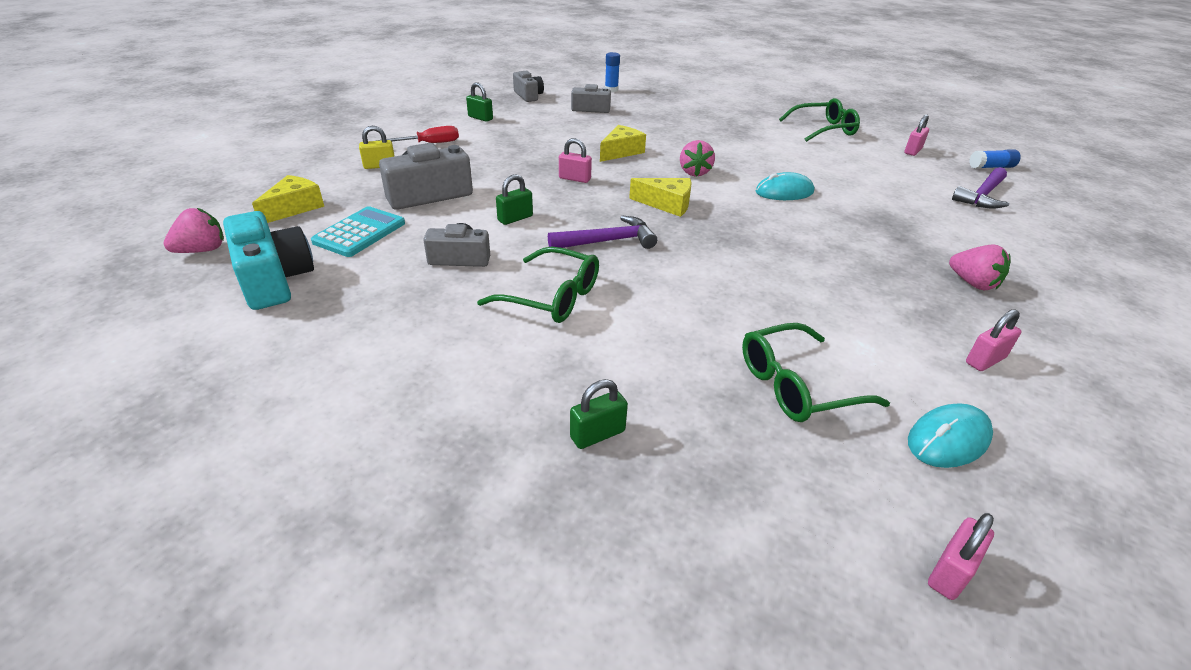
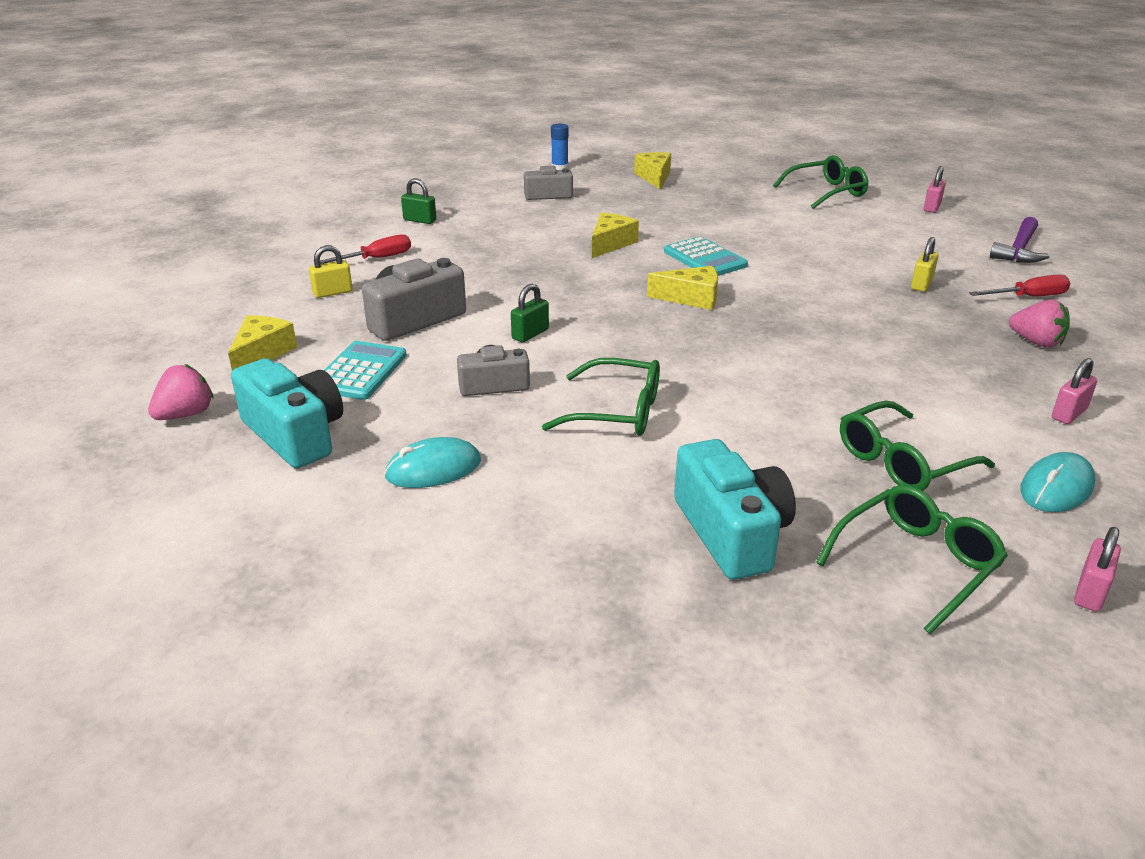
camera: 10 degrees left, 5 degrees down
grey camera [513,71,544,102] -> none
purple hammer [548,215,657,249] -> none
pink padlock [559,138,592,183] -> none
green padlock [570,379,628,449] -> turquoise camera [674,439,796,580]
pink strawberry [680,140,715,177] -> turquoise calculator [664,236,748,276]
turquoise mouse [755,172,814,200] -> turquoise mouse moved to [384,437,481,488]
blue glue stick [969,149,1021,169] -> none
none -> yellow cheese [634,152,671,190]
none -> green glasses [816,485,1008,634]
none -> yellow padlock [911,237,939,292]
none -> red screwdriver [969,274,1070,296]

